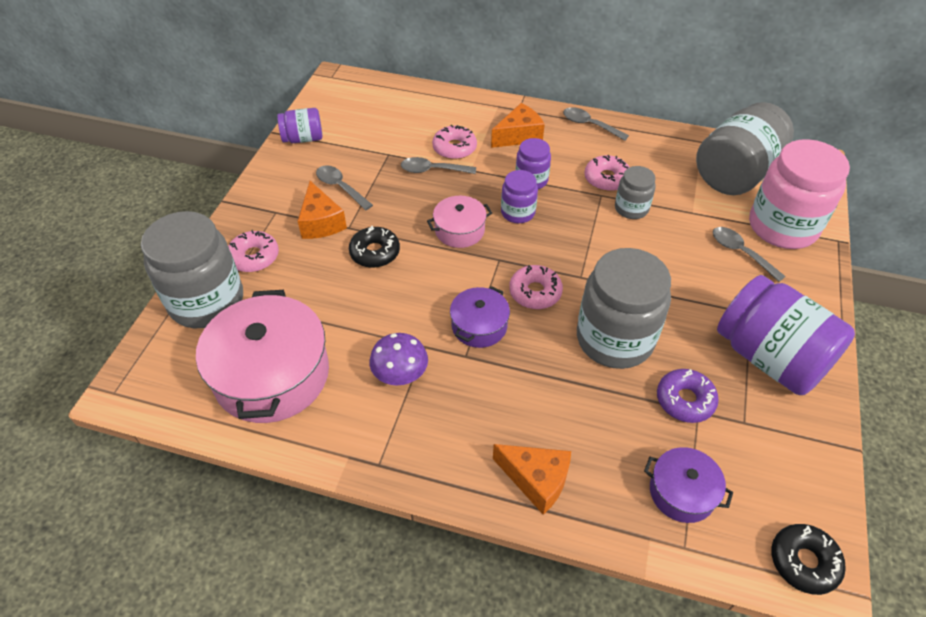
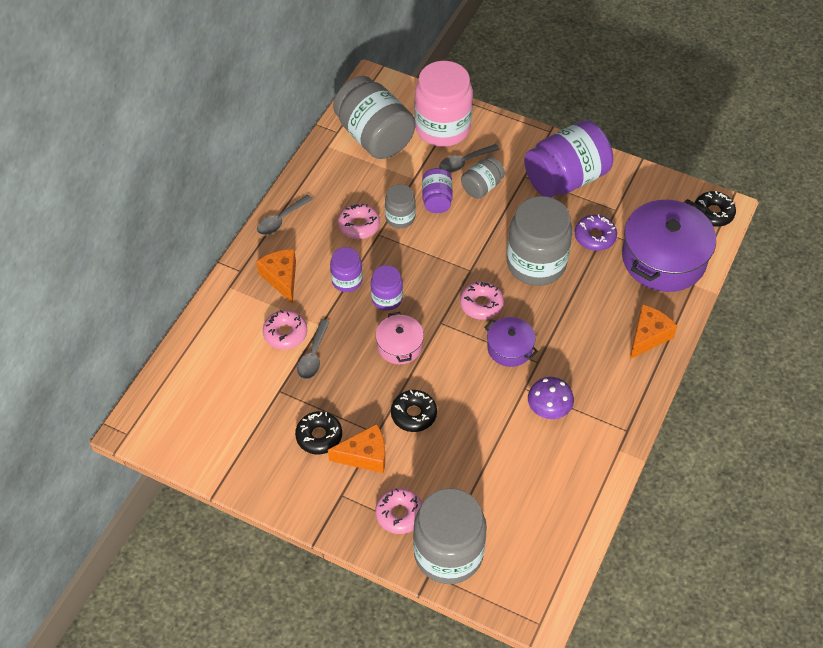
camera: 80 degrees left, 5 degrees up
pink pot [196,290,329,423] -> none
purple jar [277,108,322,143] -> purple jar moved to [422,168,453,213]
grey spoon [316,165,373,210] -> black donut [295,411,342,454]
purple pot [644,447,733,523] -> purple pot [622,199,716,292], size x1.96
none -> grey jar [461,156,505,199]

